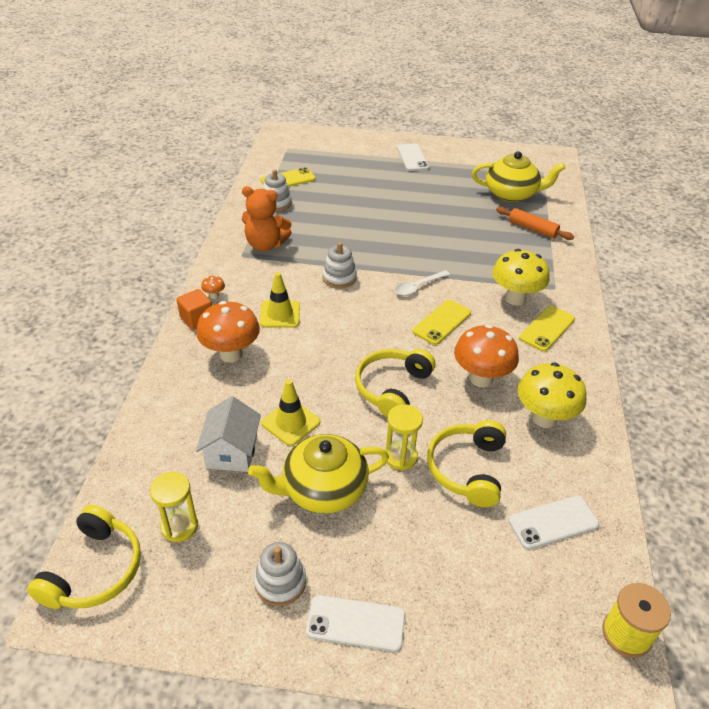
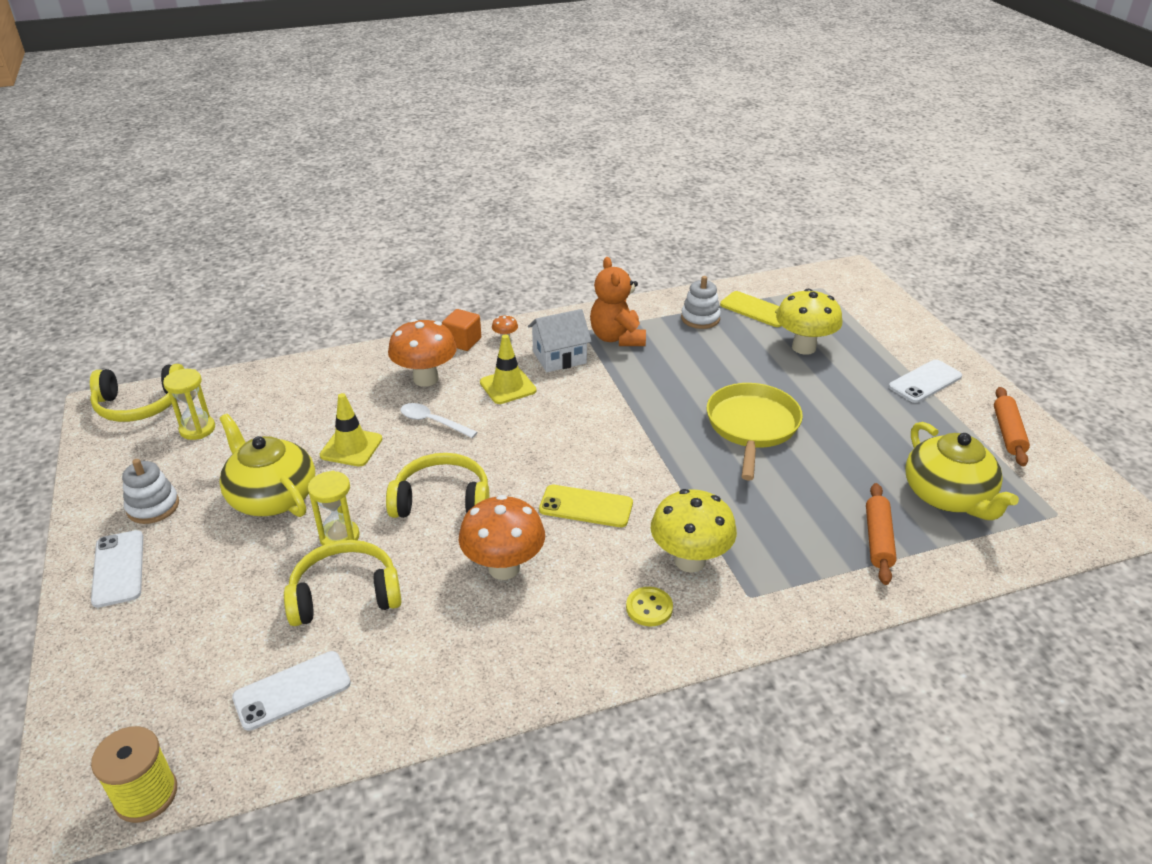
camera: 65 degrees right, 5 degrees down
white house [196,396,261,472] -> white house moved to [528,309,592,372]
white stacking toy [322,242,357,288] -> none
white spoon [395,270,450,296] -> white spoon moved to [401,403,478,438]
white phone [508,496,599,550] -> white phone turned 75 degrees counterclockwise [232,651,351,731]
yellow mushroom [518,363,587,428] -> yellow mushroom moved to [776,289,842,355]
yellow phone [519,306,575,352] -> yellow button [626,587,673,626]
none -> yellow pan [707,383,803,481]
none -> orange rolling pin [994,387,1030,466]

